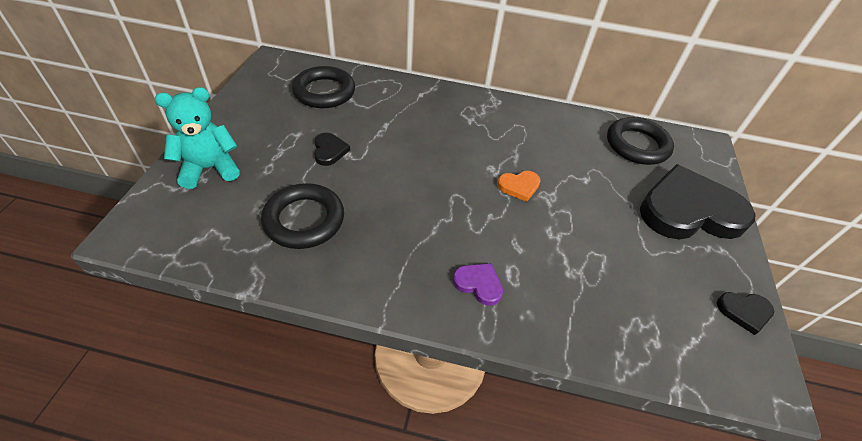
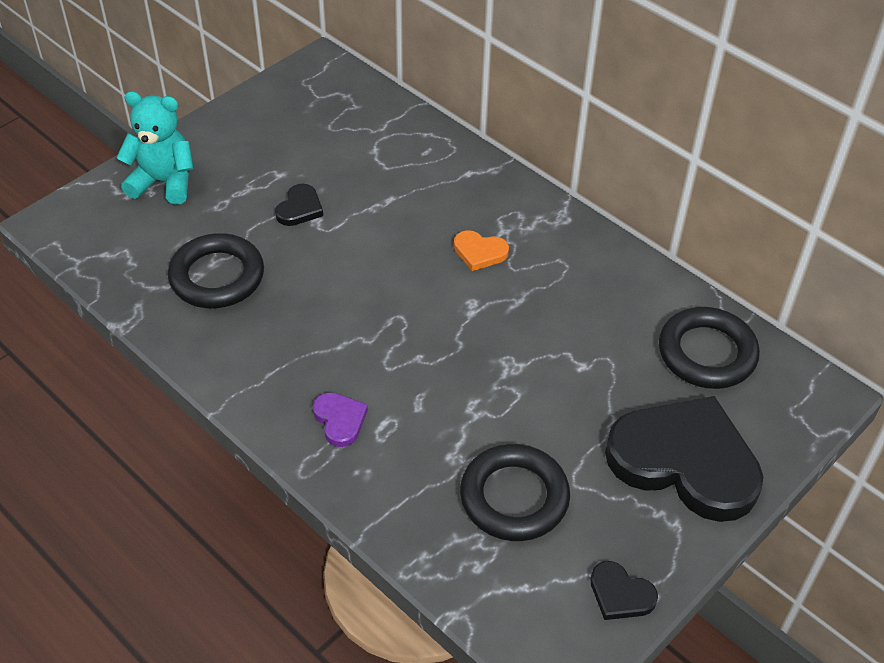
camera: 35 degrees right, 0 degrees up
black ring [292,66,355,108] -> black ring moved to [460,444,570,541]
orange heart [497,171,541,202] -> orange heart moved to [454,230,509,271]

